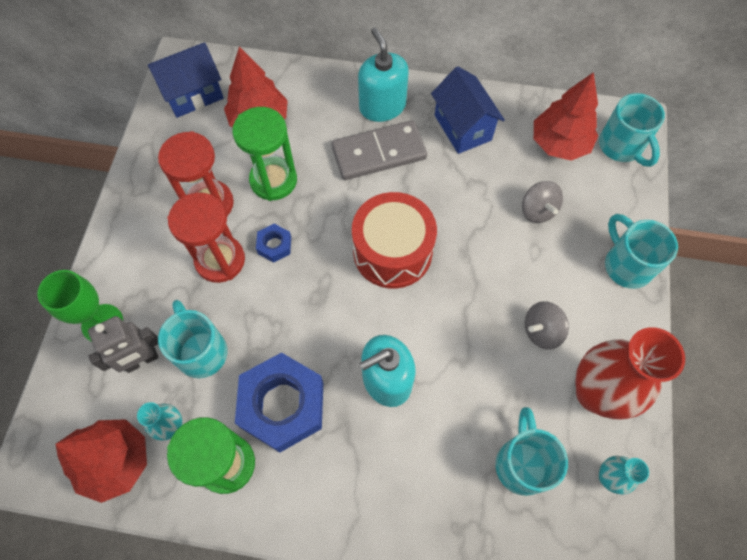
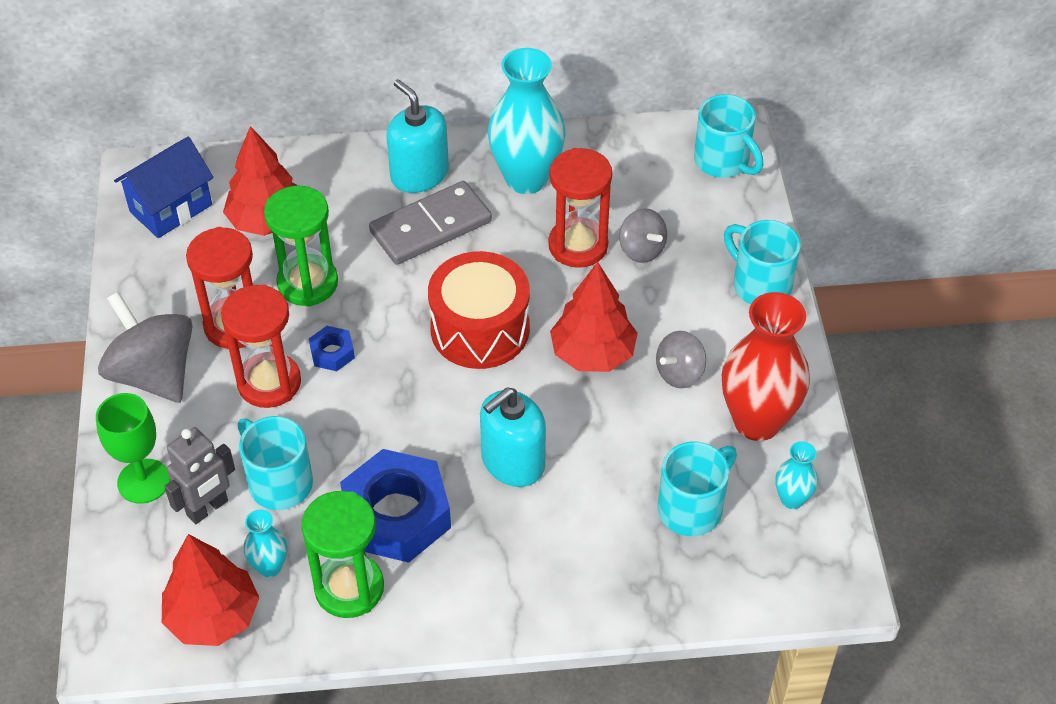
camera: 15 degrees left, 15 degrees down
blue house [431,66,505,154] -> turquoise vase [488,48,566,194]
turquoise mug [496,407,568,496] -> turquoise mug turned 60 degrees clockwise [658,442,737,536]
red tree [534,72,598,161] -> red tree moved to [550,262,638,372]
none -> grey spinning top [98,292,193,403]
none -> red hourglass [548,148,612,268]

